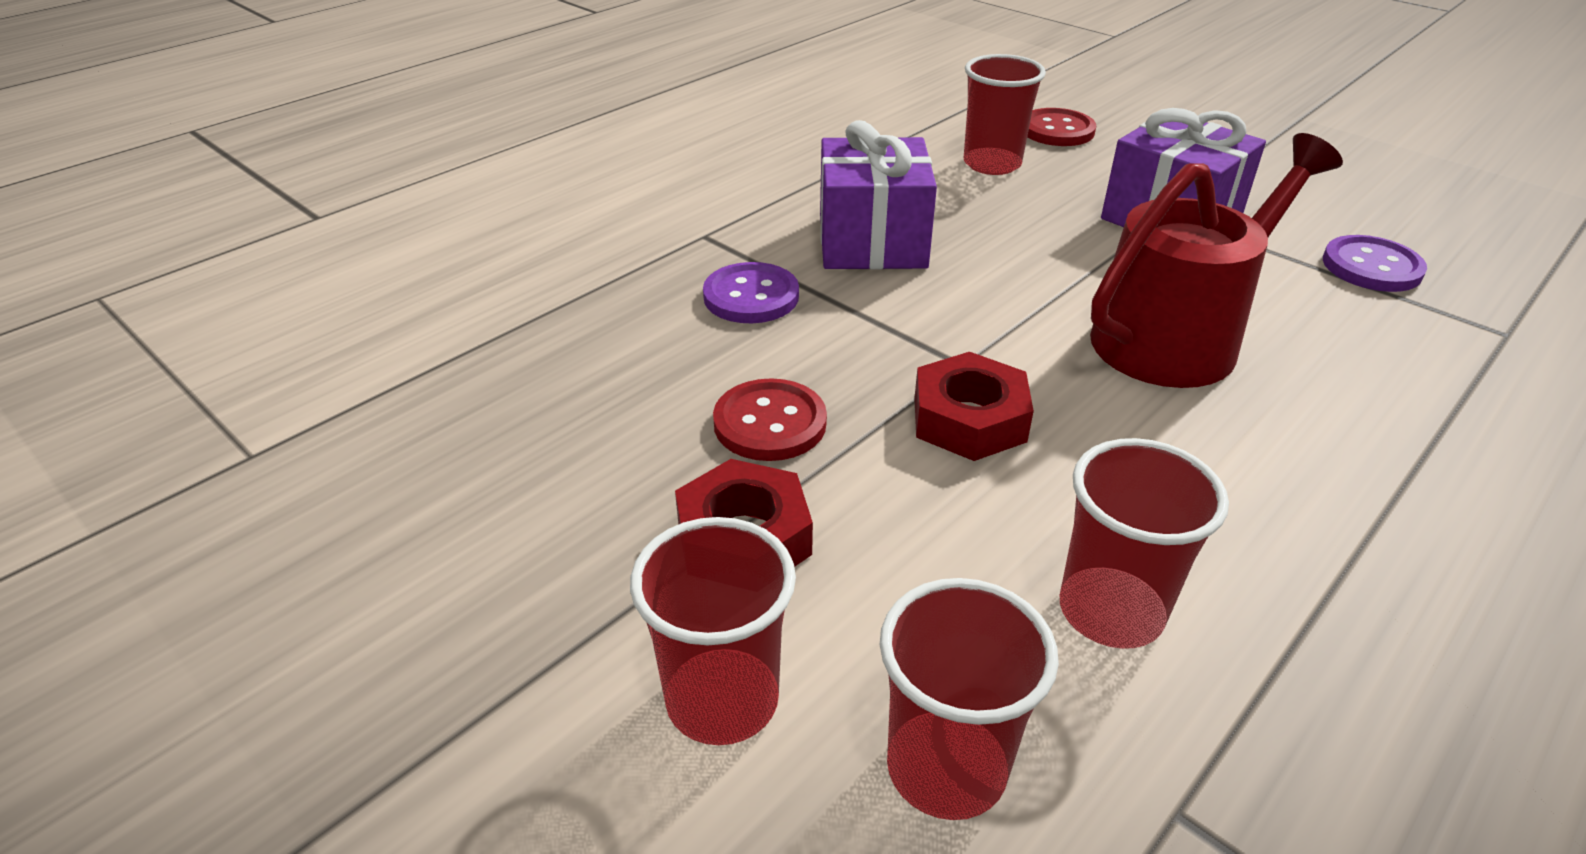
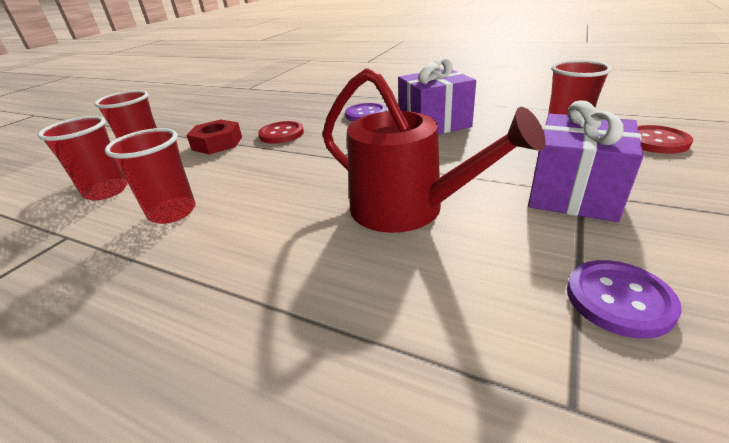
camera: 75 degrees right, 5 degrees down
red nut [914,352,1034,461] -> none

